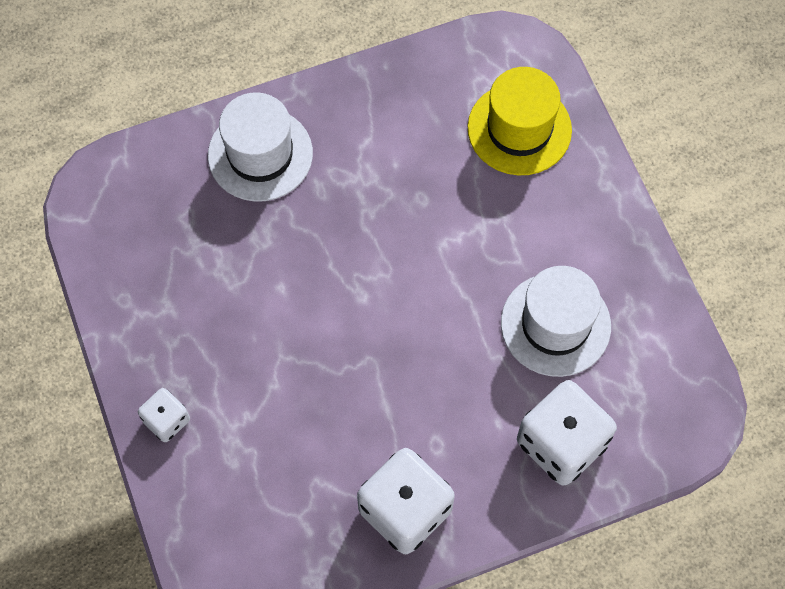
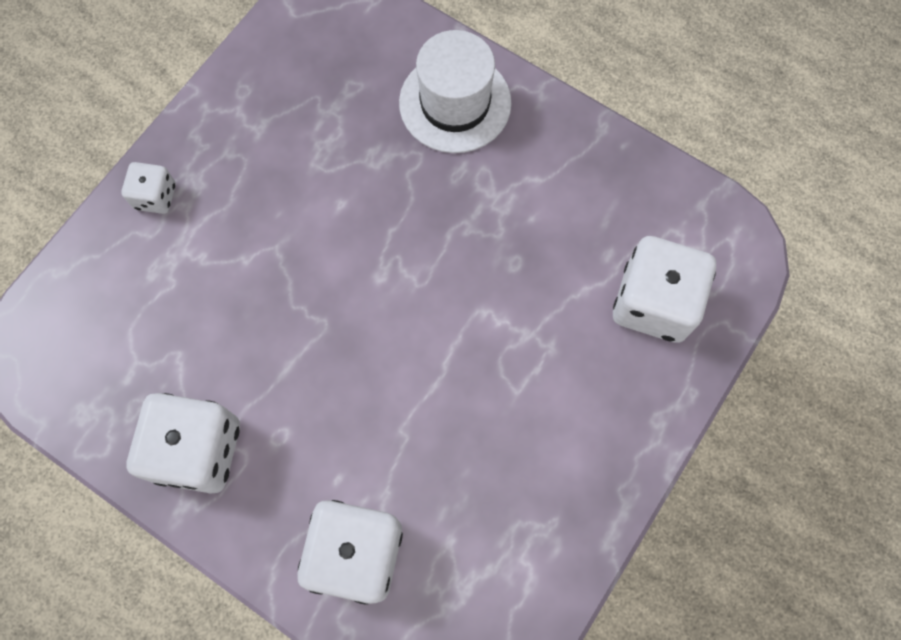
camera: 55 degrees right, 5 degrees up
yellow hat [468,67,572,175] -> white dice [613,236,716,343]
white hat [501,266,611,377] -> none

